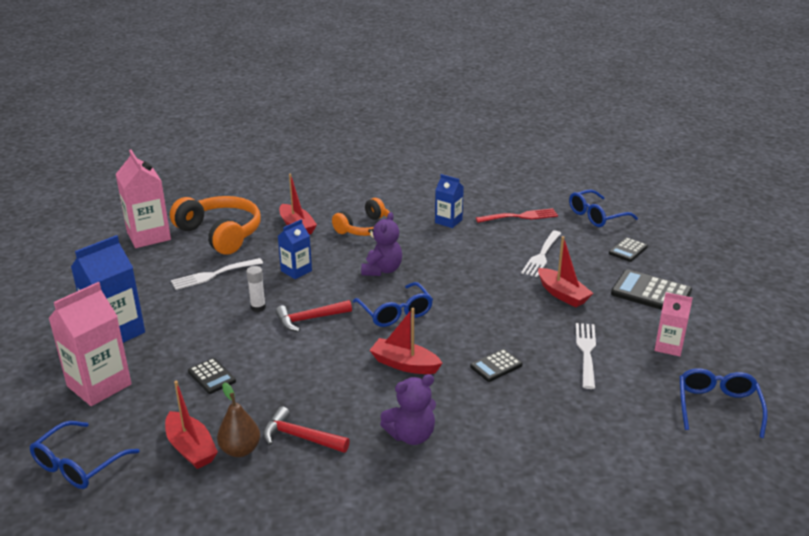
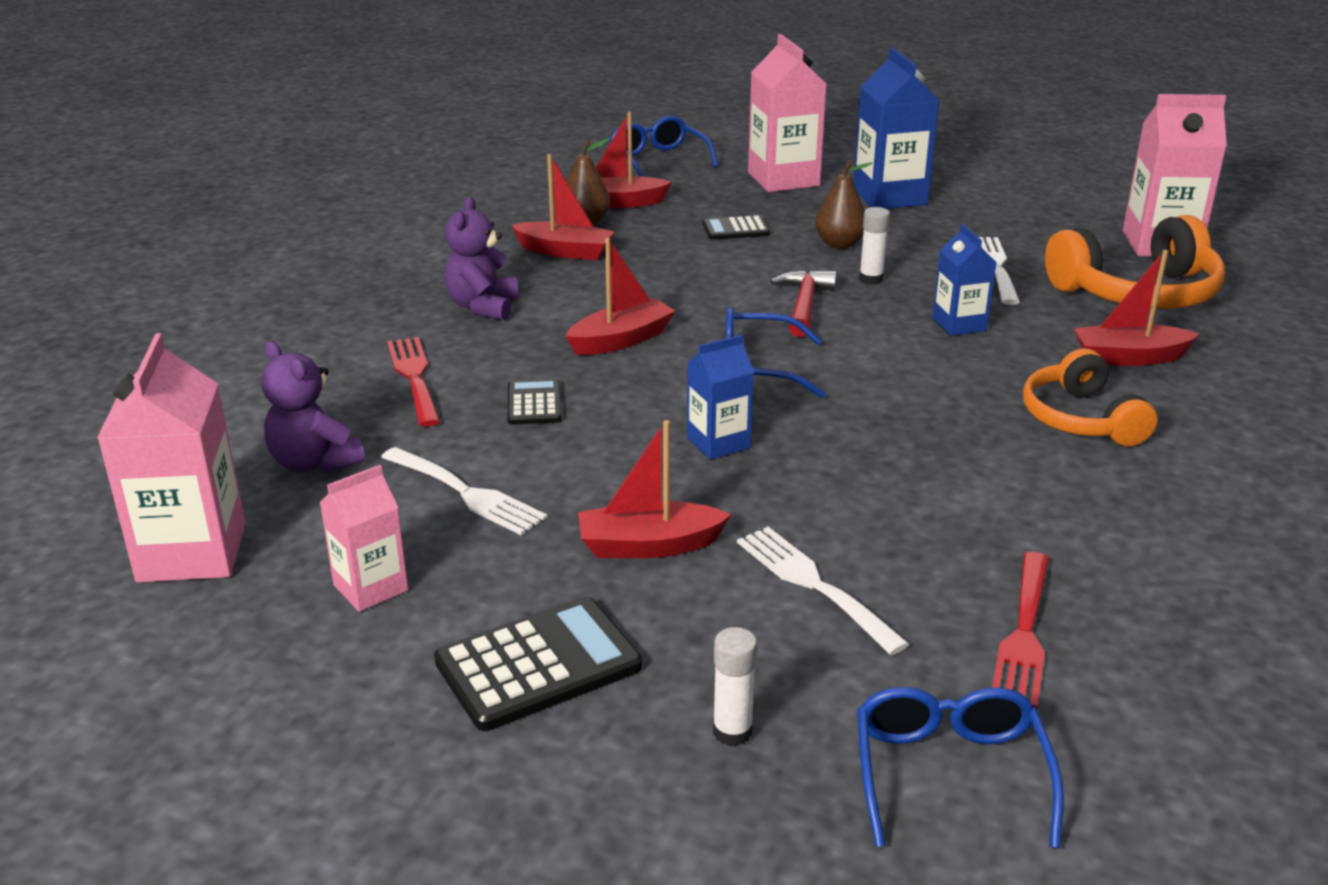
camera: 120 degrees right, 0 degrees up
red hammer [263,406,350,453] -> red boat [511,154,615,260]
purple teddy bear [361,212,402,276] -> purple teddy bear moved to [262,341,365,473]
blue carton [435,174,464,228] -> blue carton moved to [687,335,754,460]
black calculator [609,237,648,262] -> white glue stick [713,627,757,746]
blue glasses [680,368,767,438] -> pink carton [97,333,246,582]
none -> red fork [387,337,440,427]
none -> brown pear [815,160,873,249]

